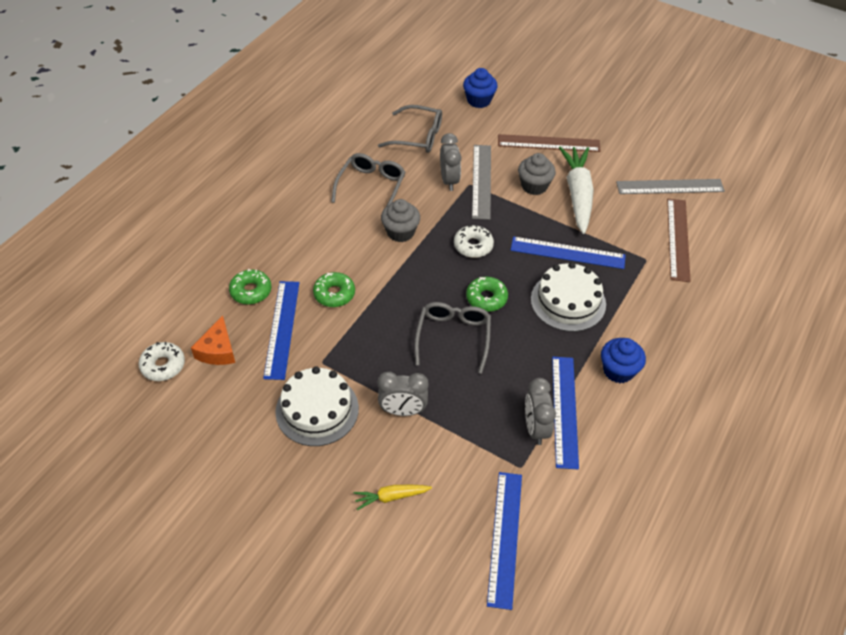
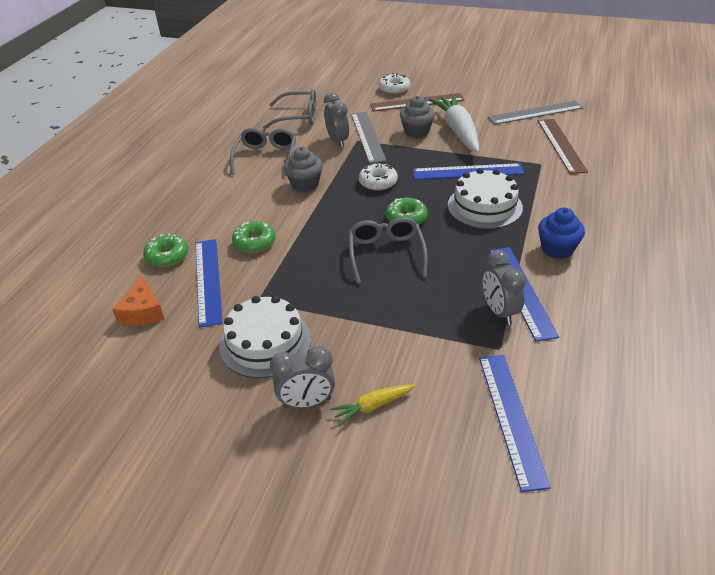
camera: 10 degrees left, 10 degrees down
white donut [139,342,185,381] -> white donut moved to [379,73,410,94]
grey clock [378,372,429,416] -> grey clock moved to [270,346,335,408]
blue cupcake [463,68,498,108] -> none

